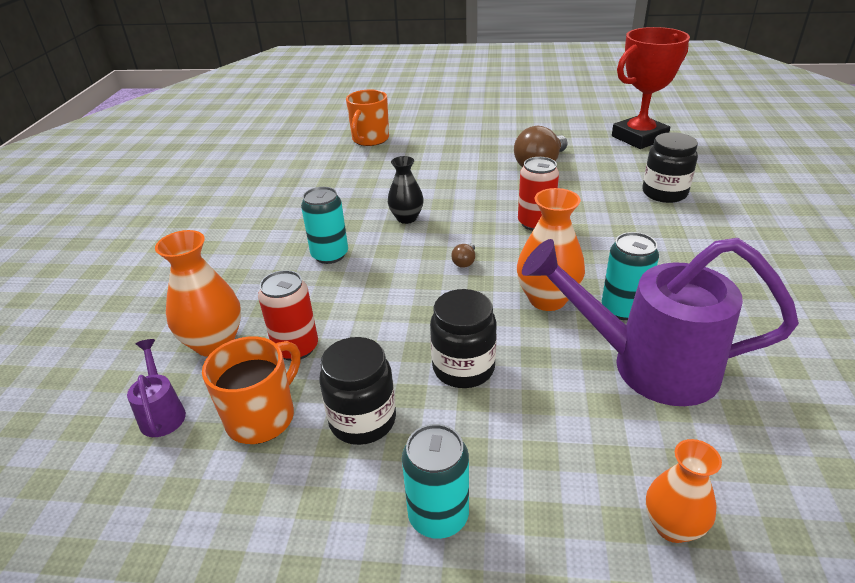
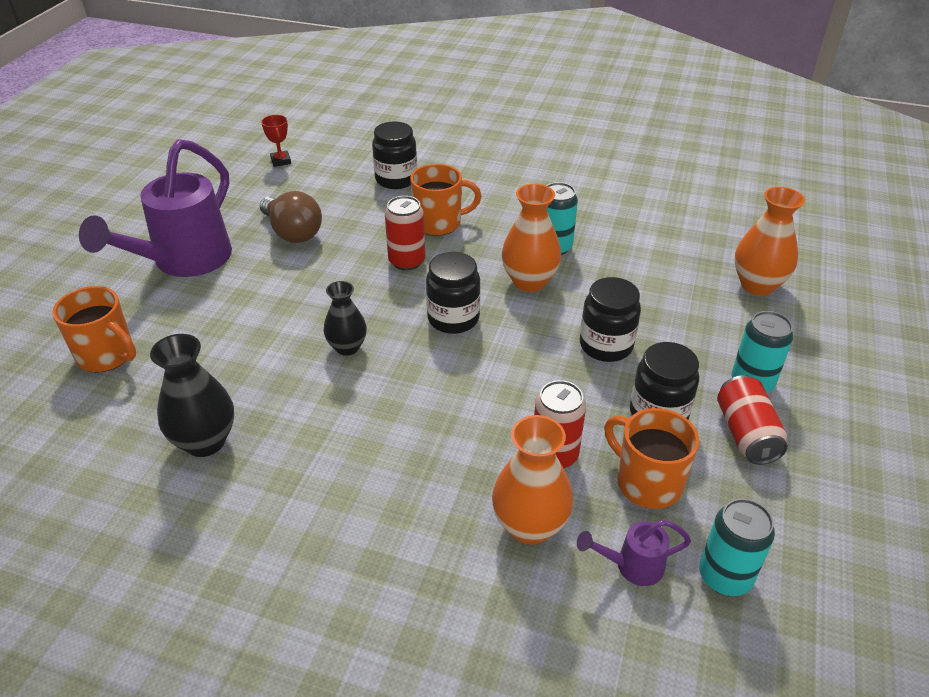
camera: 80 degrees left, 5 degrees up
turquoise can [301,187,348,264] -> turquoise can moved to [699,499,775,596]
brown light bulb [451,243,475,268] -> black jar [426,252,480,334]
purple watering can [522,238,799,406] -> purple watering can moved to [79,139,232,277]
red trophy [612,27,690,149] -> red trophy [261,115,291,167], size x0.42
orange vase [646,439,722,543] -> orange vase [735,187,805,295], size x1.50
none -> black vase [150,334,234,457]
none -> orange mug [410,164,481,236]
none -> red can [717,375,788,465]

